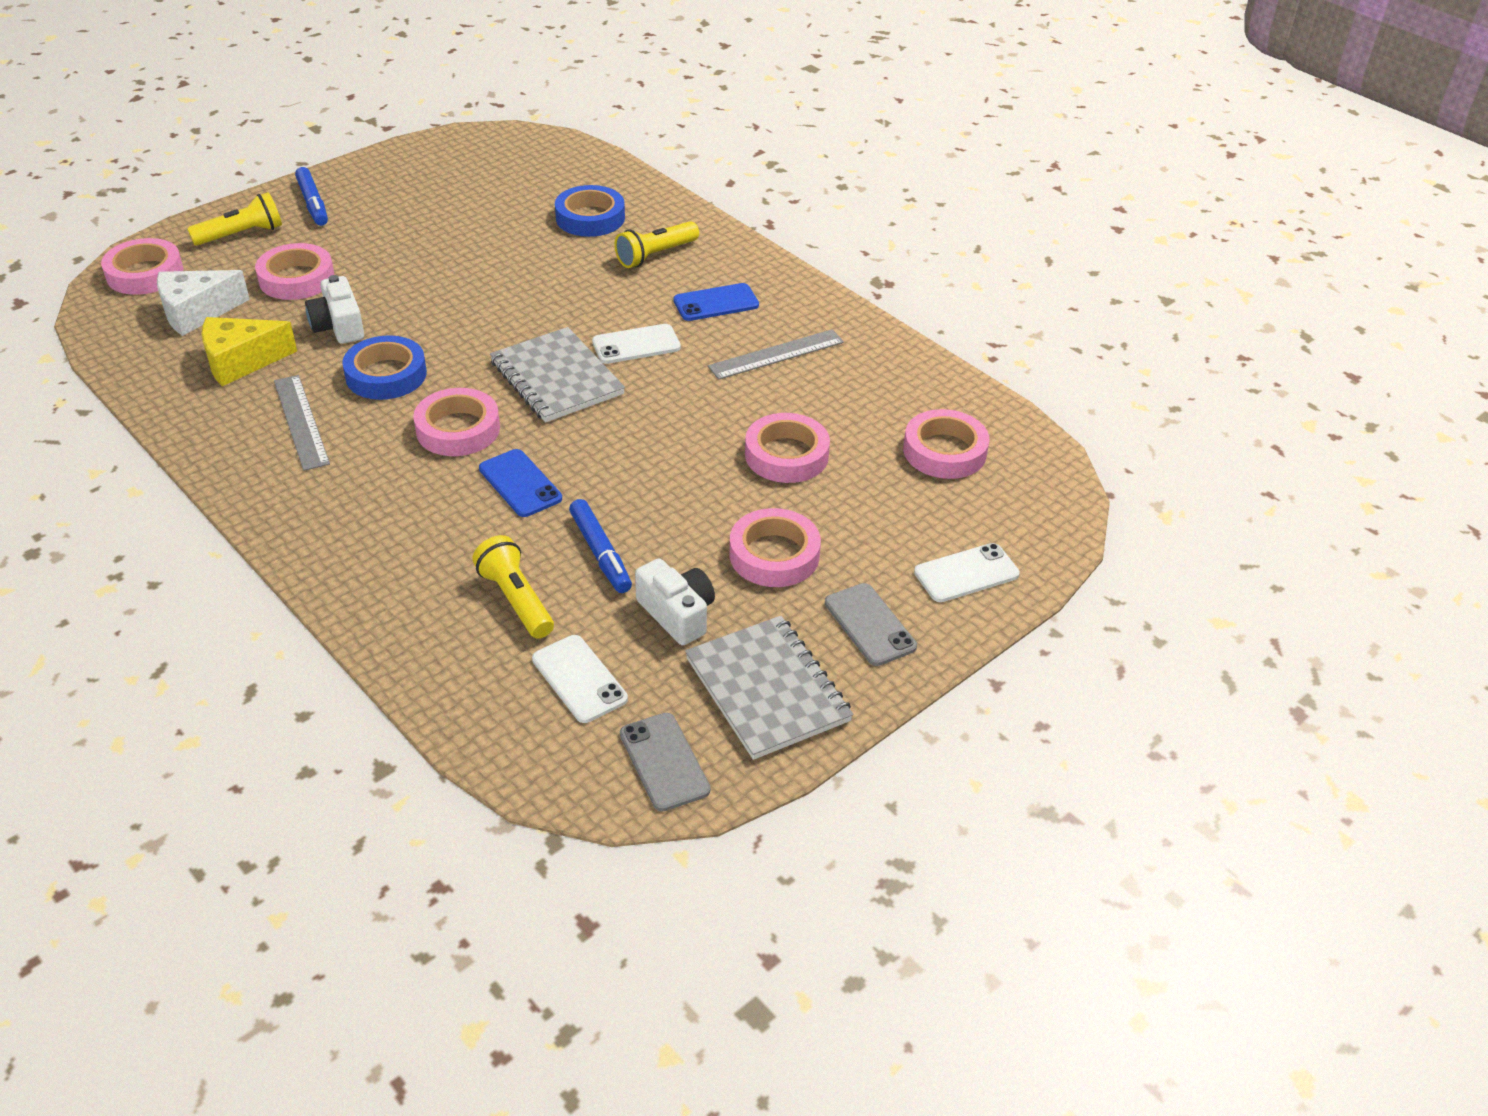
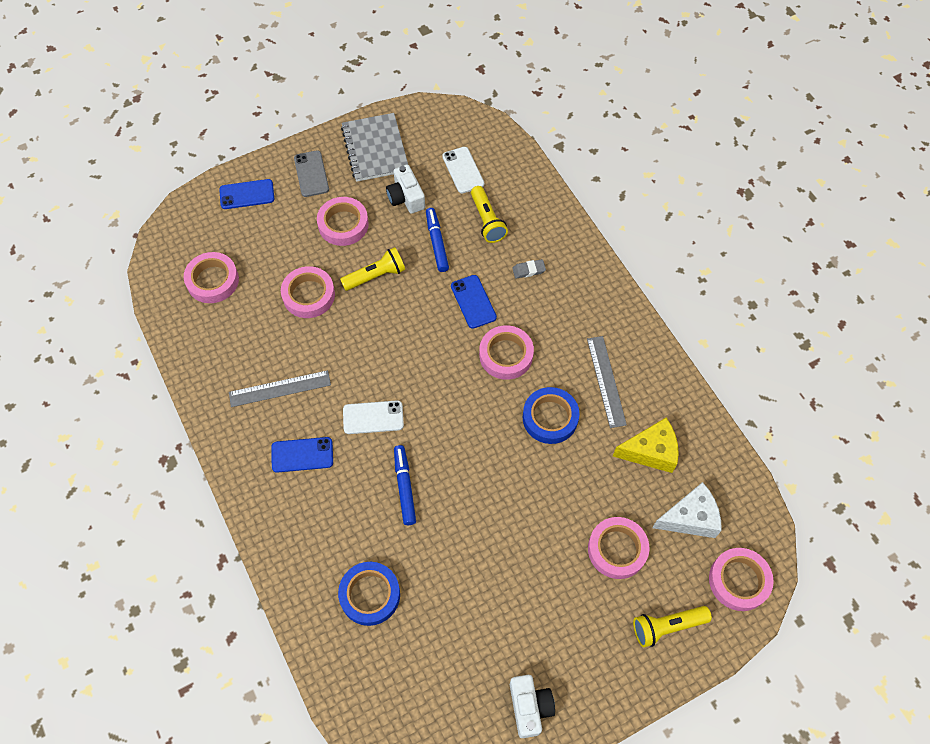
camera: 165 degrees left, 20 degrees up
blue marker [295,167,328,226] -> blue marker moved to [394,445,416,525]
white camera [305,275,364,344] -> white camera moved to [510,675,555,738]
grey notebook [490,327,625,422] -> none
yellow flashlight [614,221,699,268] -> yellow flashlight moved to [340,247,405,291]
grey phone [620,713,710,812] -> none
white phone [914,543,1020,602] -> blue phone [219,179,274,209]
none -> grey eraser [512,259,546,279]

